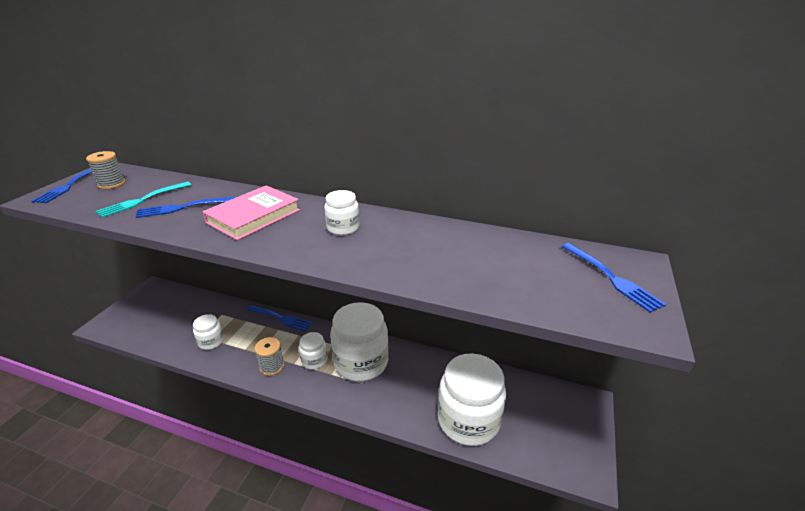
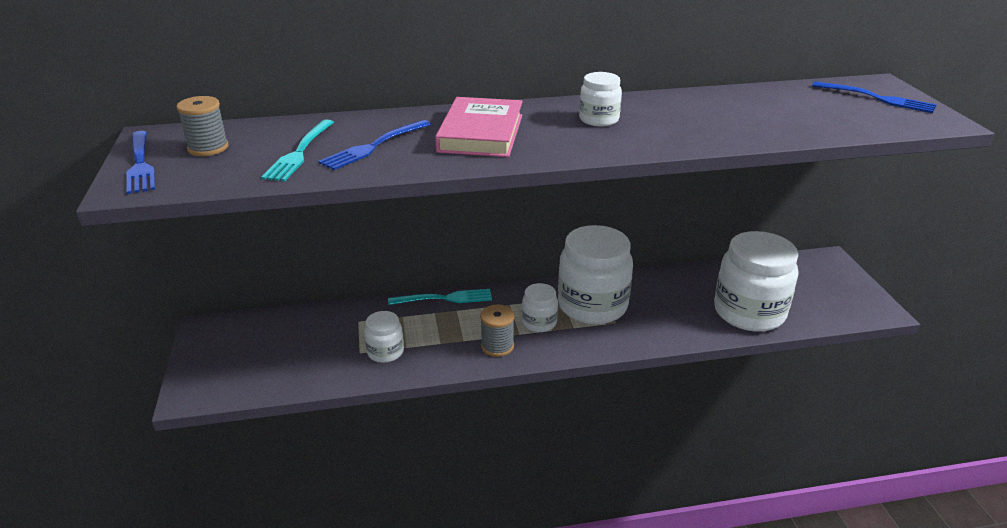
camera: 30 degrees left, 0 degrees up
blue fork [247,305,312,331] -> turquoise fork [388,289,492,305]

